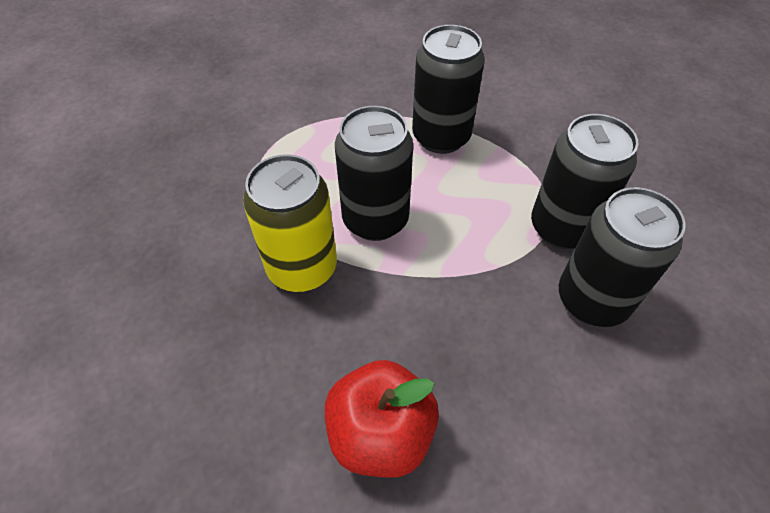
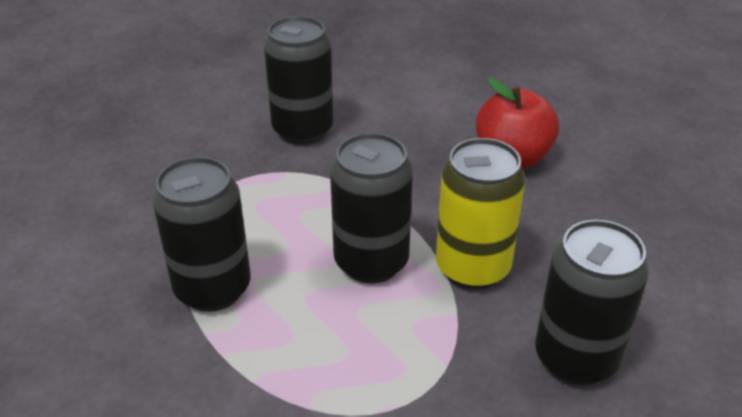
camera: 135 degrees left, 15 degrees down
black can [531,114,639,249] -> black can moved to [535,220,649,385]

